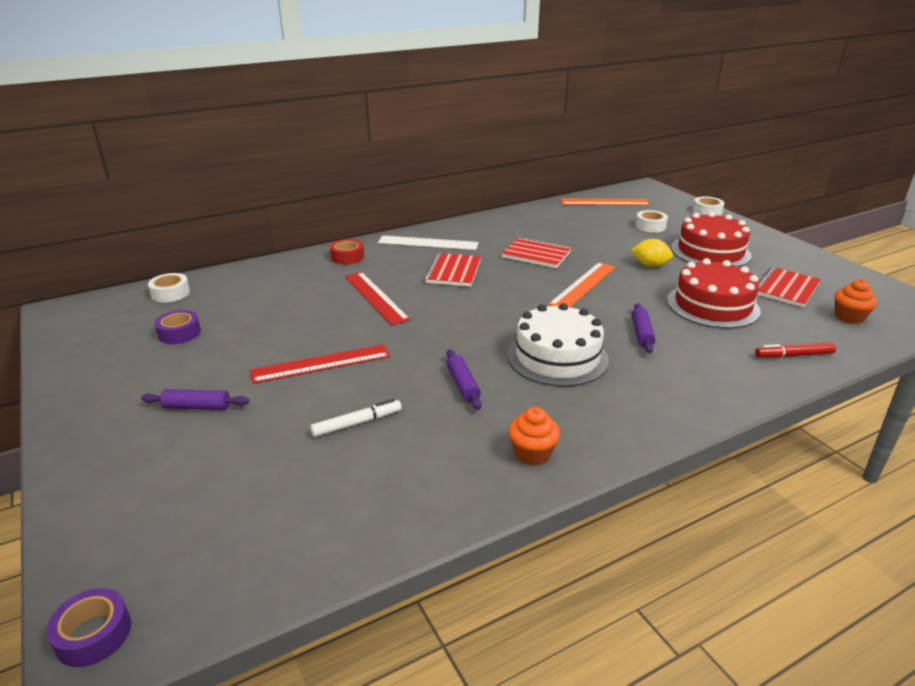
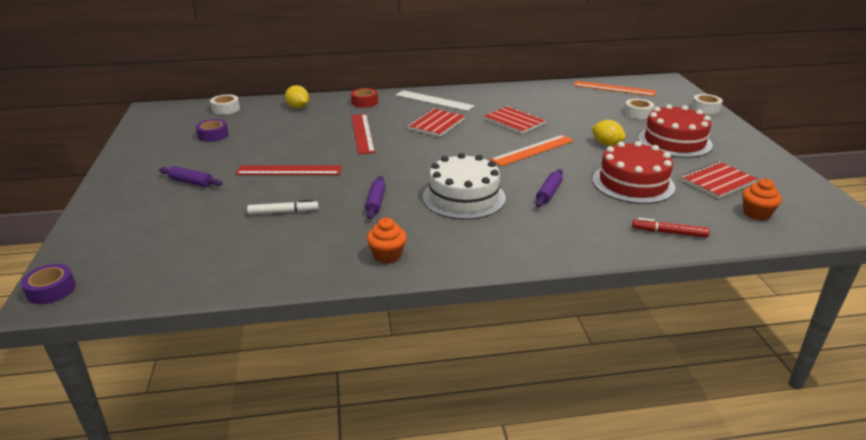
camera: 20 degrees right, 0 degrees up
none -> yellow lemon [285,85,309,109]

